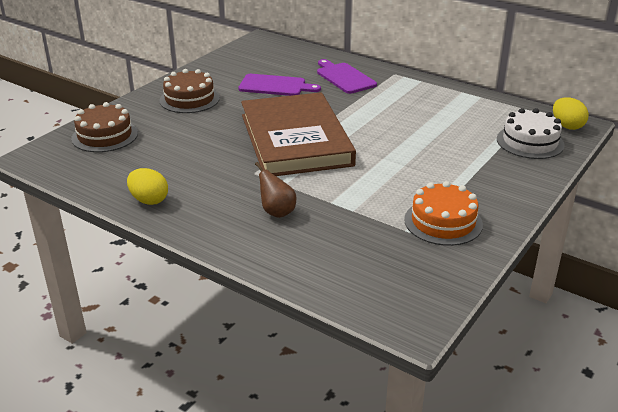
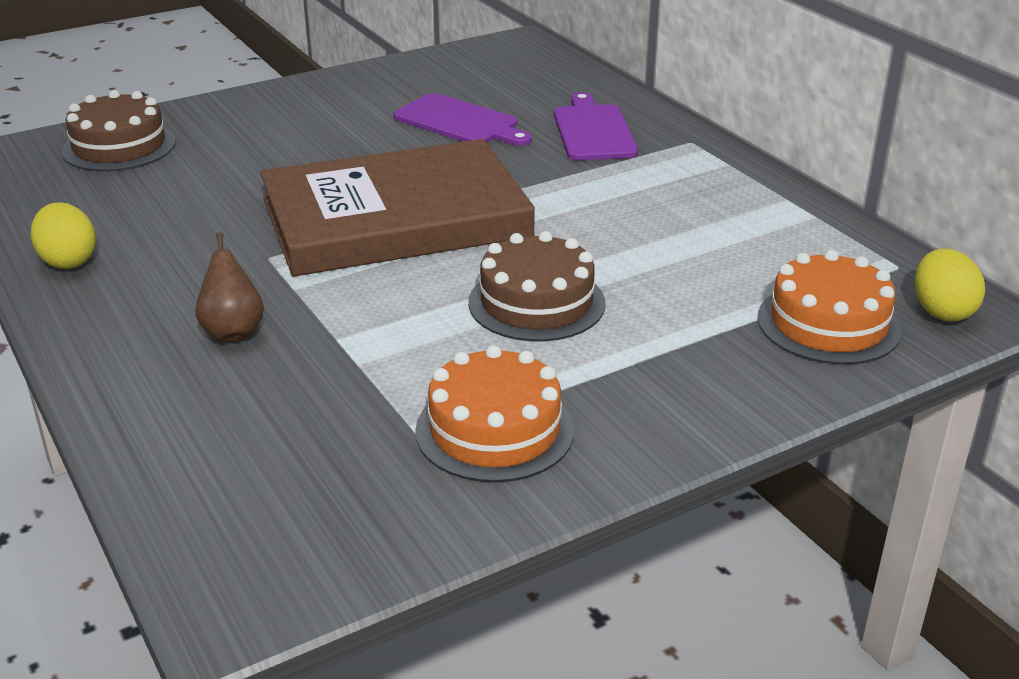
camera: 25 degrees right, 0 degrees up
brown cake [159,69,220,113] -> brown cake moved to [468,231,606,341]
brown book [241,92,356,176] -> brown book turned 60 degrees clockwise [260,139,535,277]
white cake [497,108,565,159] -> orange cake [758,250,902,365]

